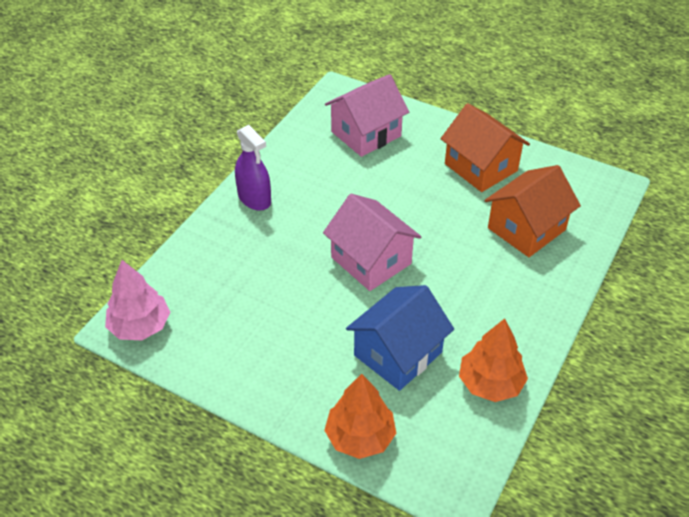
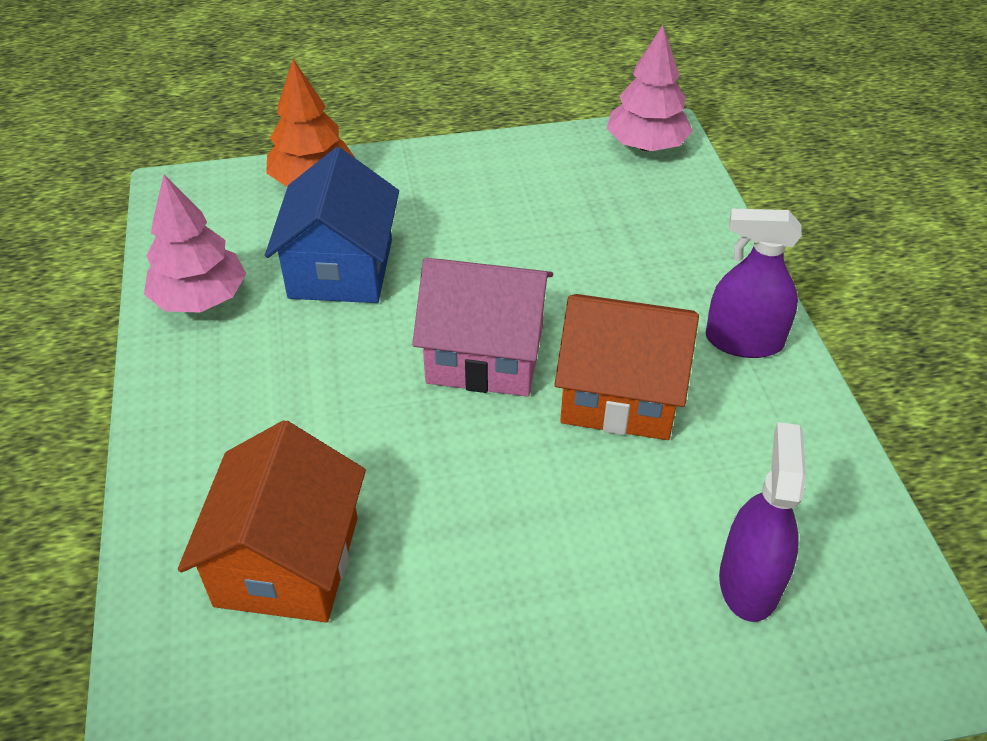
camera: 140 degrees right, 0 degrees up
pink house [325,74,409,157] -> purple spray bottle [719,422,806,622]
orange house [441,103,530,192] -> orange house moved to [554,294,699,440]
orange tree [459,318,528,402] -> pink tree [144,174,246,313]

